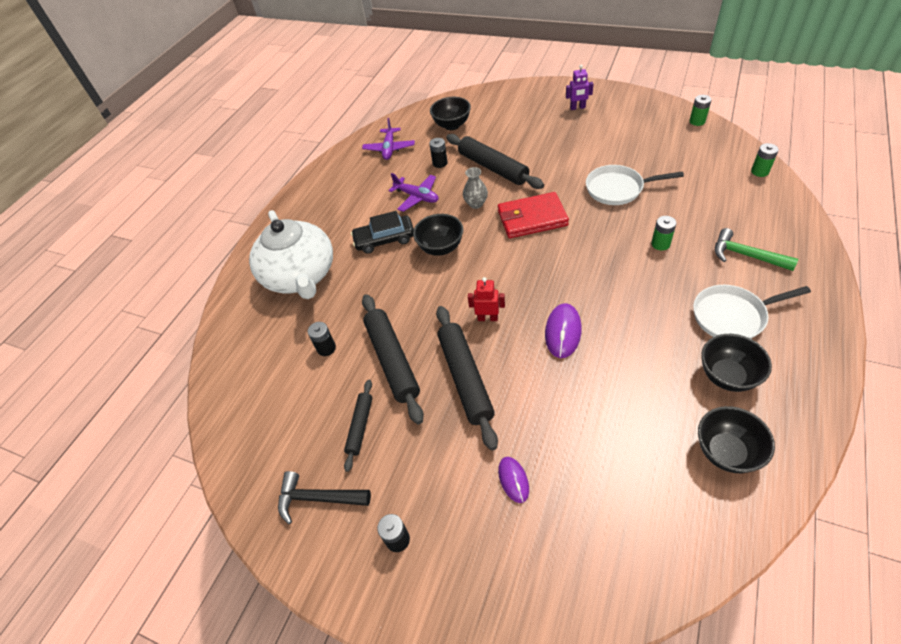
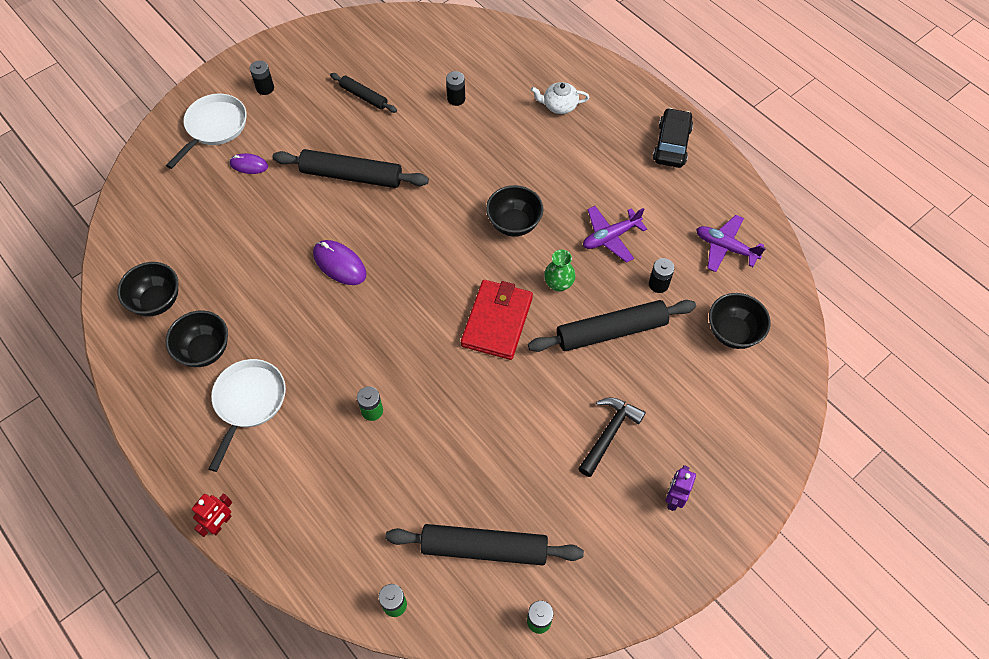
camera: 110 degrees right, 10 degrees up
white teapot [249,210,333,299] -> white teapot [531,82,589,114], size x0.42
black hammer [278,471,371,524] -> black hammer moved to [578,397,646,477]
black car [351,211,414,254] -> black car moved to [653,108,693,168]
black rolling pin [362,294,424,424] -> black rolling pin moved to [386,524,584,565]
grey vase [463,167,488,209] -> green vase [544,250,576,292]
red robot [468,277,505,321] -> red robot moved to [192,494,232,537]
white pan [586,165,684,205] -> white pan moved to [166,93,247,169]
green hammer [715,228,798,271] -> none

